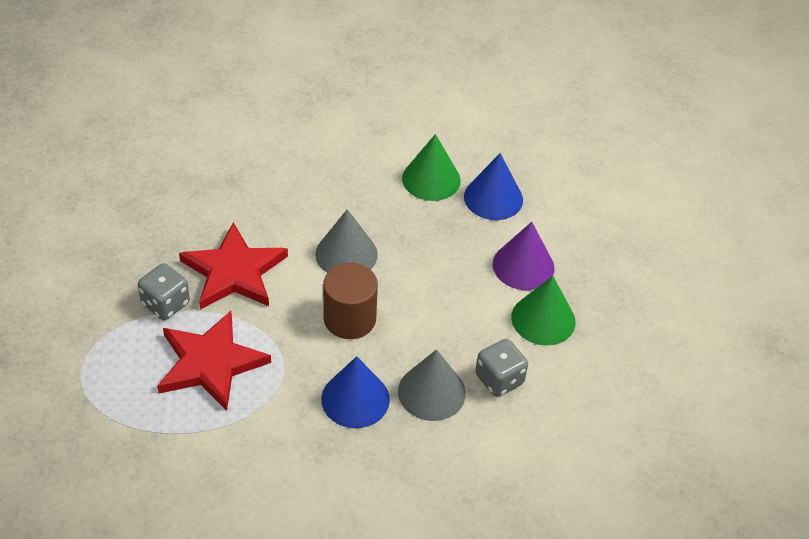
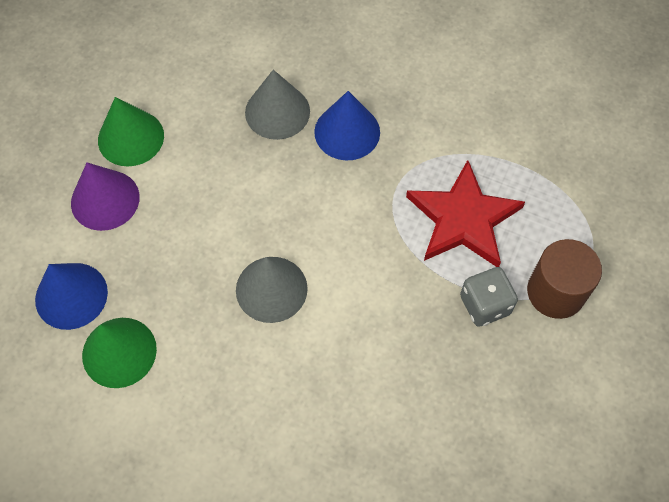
camera: 150 degrees left, 15 degrees up
red star [179,222,288,310] -> none
brown cylinder [323,263,378,339] -> brown cylinder moved to [527,239,602,319]
grey dice [475,339,528,397] -> none

